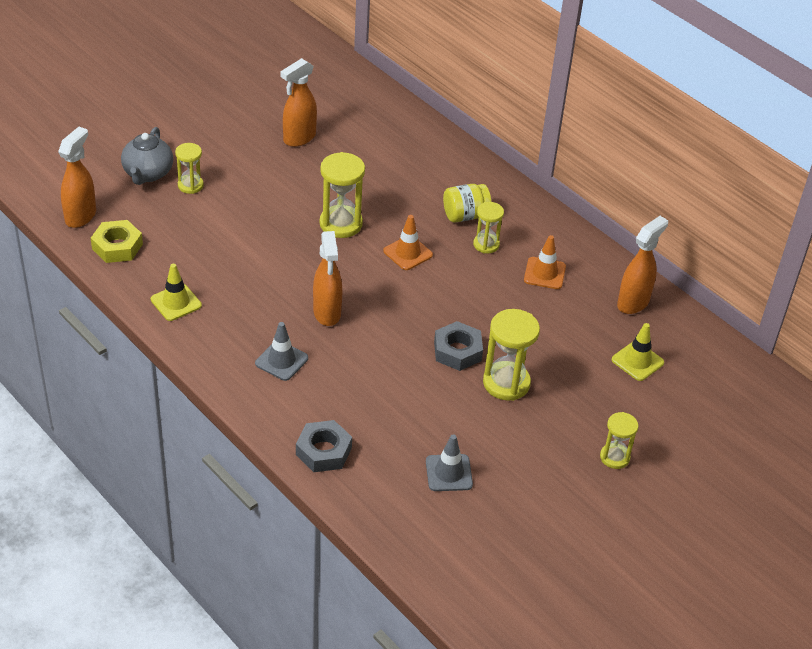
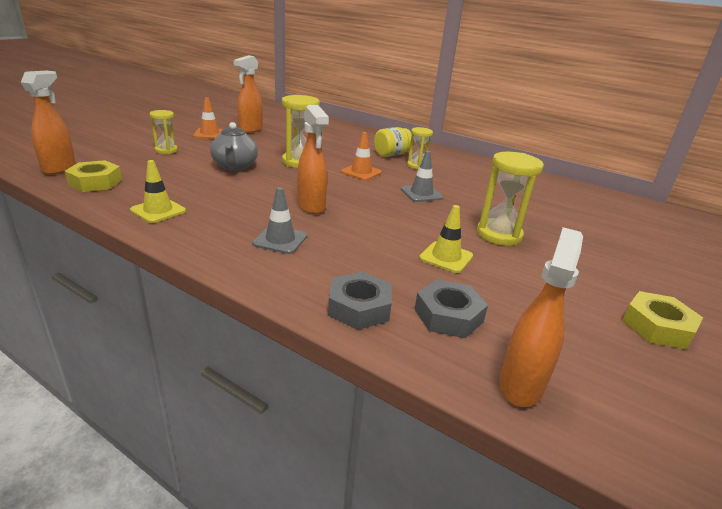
camera: 15 degrees left, 15 degrees down
grey teapot [121,127,173,185] -> grey teapot moved to [210,122,258,171]
grey traffic cone [426,435,473,491] -> grey traffic cone moved to [401,151,443,202]
grey nut [434,321,483,371] -> grey nut moved to [414,280,488,338]
orange traffic cone [524,235,566,289] -> orange traffic cone moved to [193,97,223,139]
yellow hourglass [600,412,639,469] -> none
yellow traffic cone [612,323,664,381] -> yellow traffic cone moved to [419,205,473,273]
orange spray bottle [617,216,668,314] -> orange spray bottle moved to [499,227,583,407]
none -> yellow nut [622,291,703,350]

